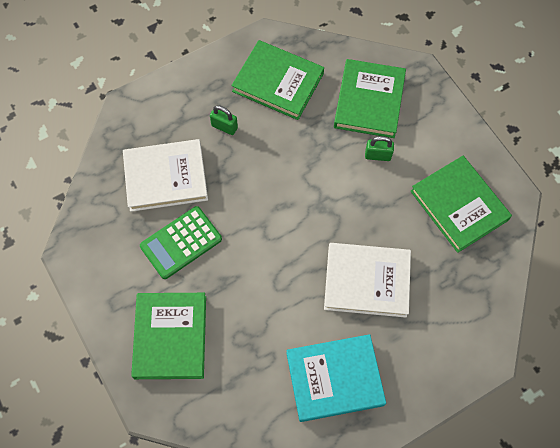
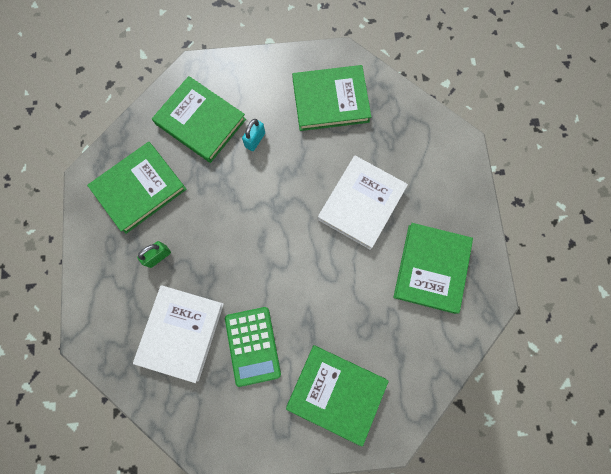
camera: 65 degrees left, 10 degrees up
turquoise book [286,334,386,422] -> green book [393,223,473,314]
green padlock [365,136,394,161] -> turquoise padlock [242,119,265,151]

